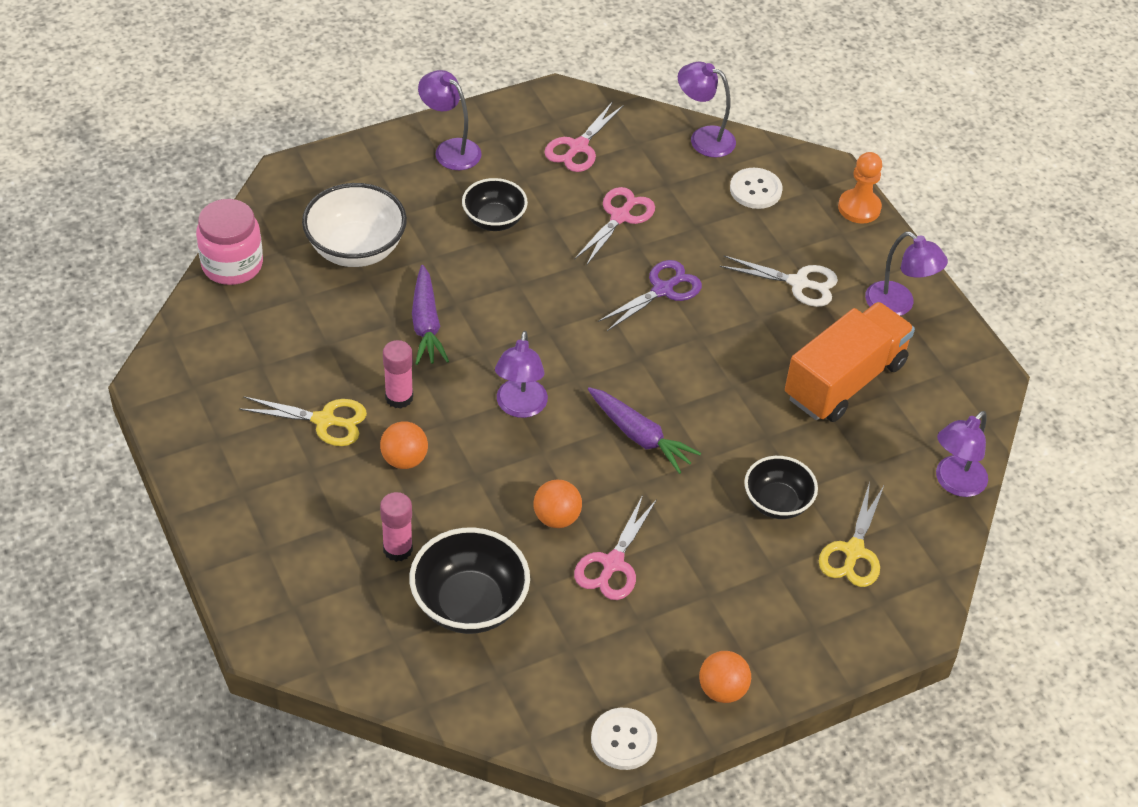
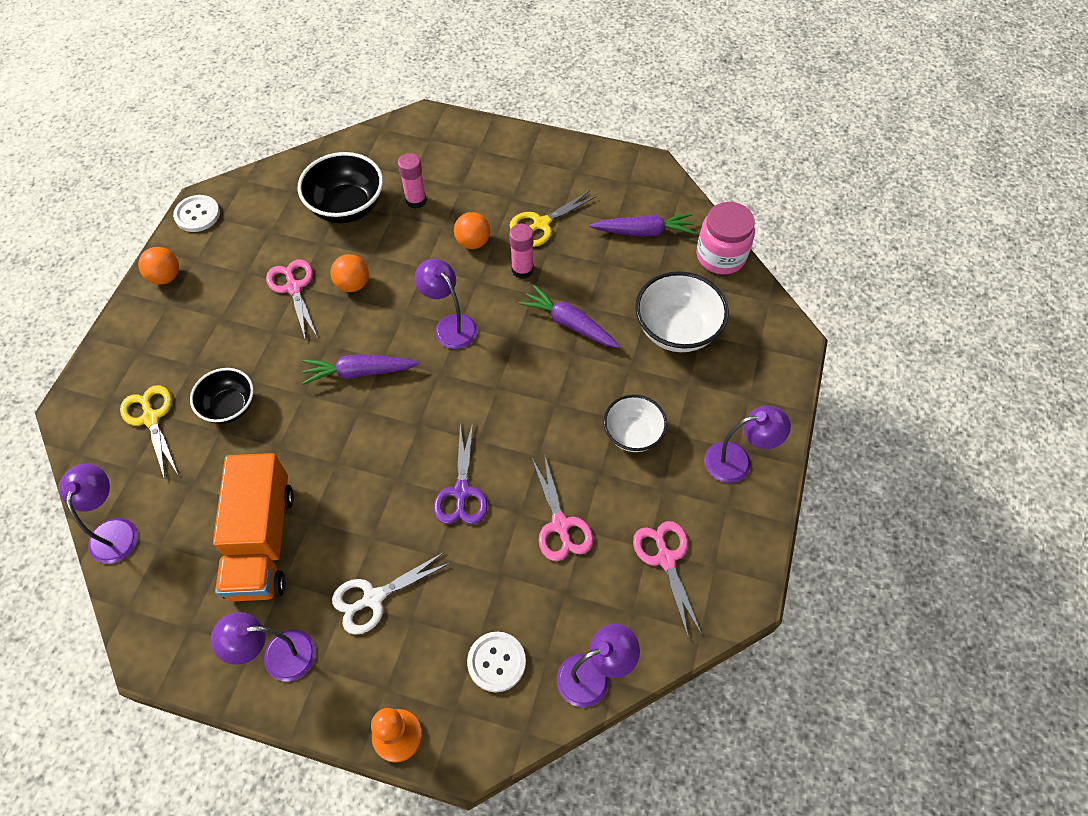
camera: 135 degrees right, 10 degrees up
black bowl [462,178,528,231] -> white bowl [603,395,667,452]
none -> purple carrot [589,213,696,237]

